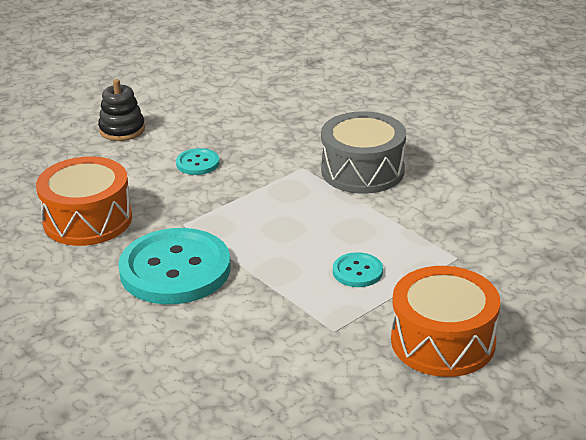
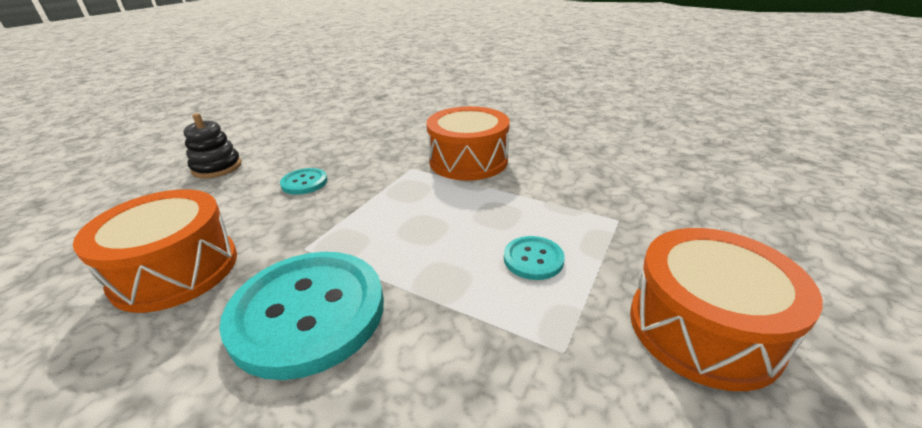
camera: 20 degrees left, 0 degrees up
grey drum [321,111,406,194] -> orange drum [426,106,510,181]

